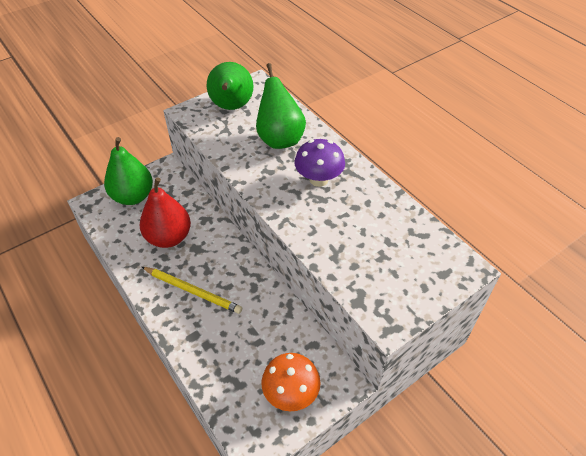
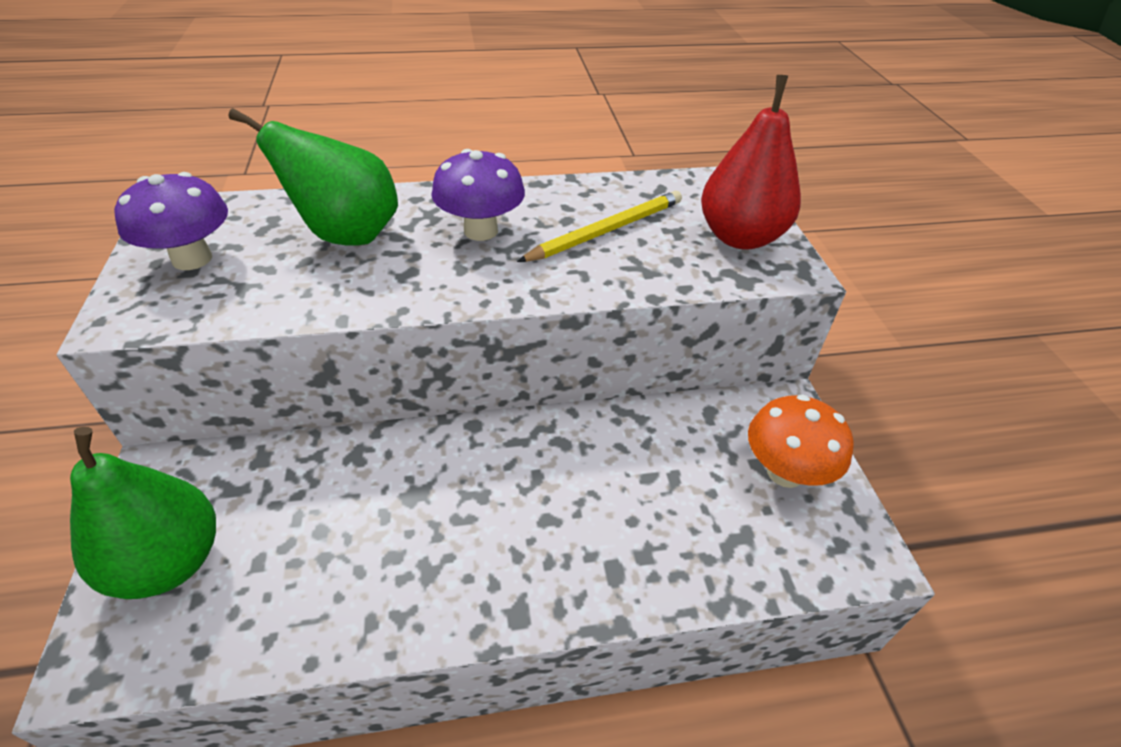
camera: 65 degrees left, 5 degrees down
red pear [140,177,191,248] -> red pear moved to [701,75,801,250]
yellow pencil [142,267,242,314] -> yellow pencil moved to [517,191,682,262]
green pear [207,62,253,110] -> purple mushroom [114,172,228,270]

